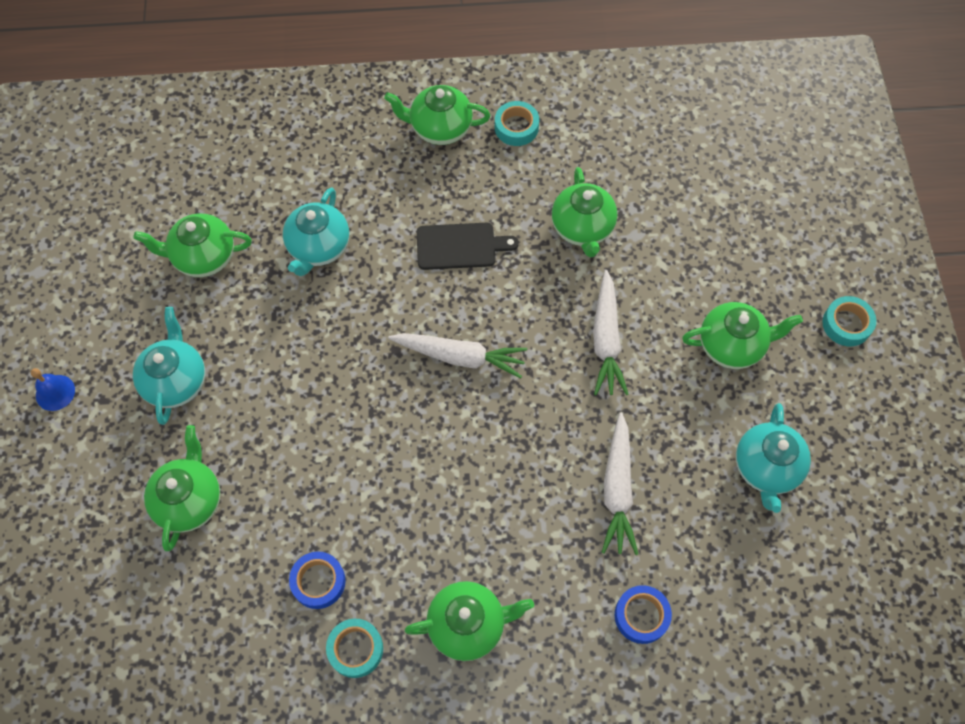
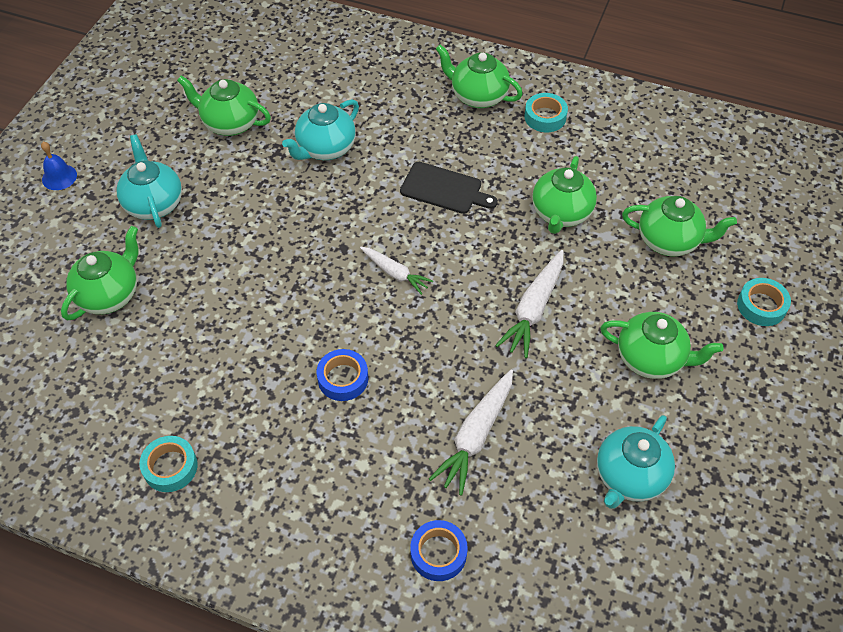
camera: 25 degrees right, 10 degrees down
turquoise teapot [133,307,205,425] -> turquoise teapot turned 45 degrees counterclockwise [116,135,182,228]
blue tape [289,551,346,609] -> blue tape moved to [317,349,368,401]
white carrot [388,333,527,378] -> white carrot [360,247,433,295], size x0.64
green teapot [405,581,534,661] -> green teapot moved to [622,196,737,256]
turquoise tape [822,296,876,346] -> turquoise tape moved to [737,278,791,326]

